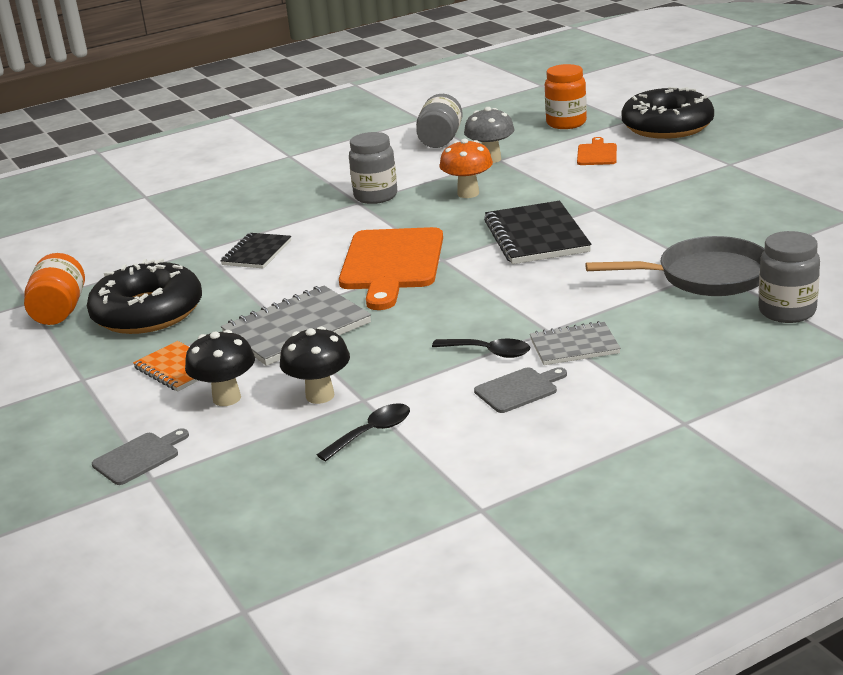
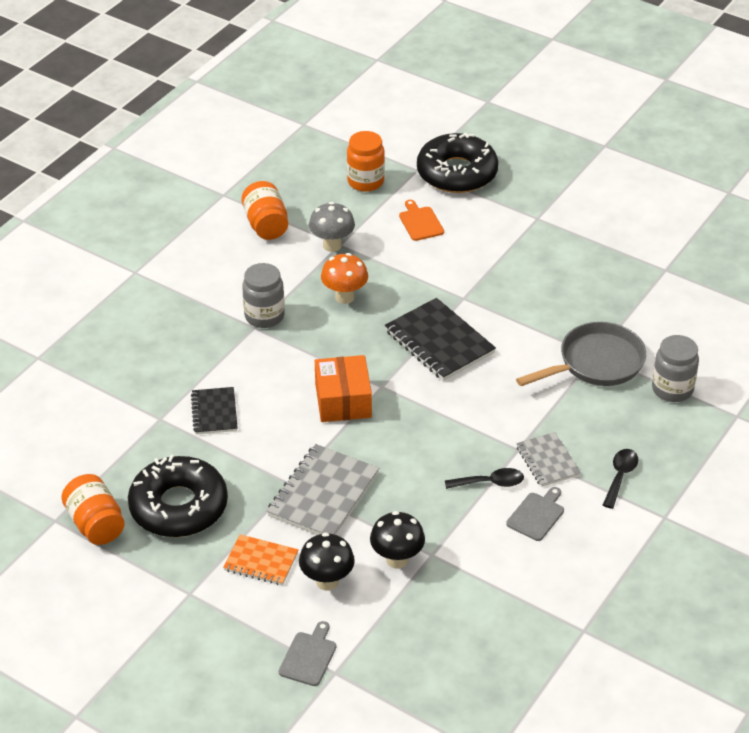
camera: 30 degrees left, 15 degrees up
black spoon [317,403,410,461] -> black spoon moved to [603,449,638,509]
orange cutting board [339,227,443,310] -> orange box [315,355,372,422]
grey jar [416,94,463,148] -> orange jar [242,181,288,240]
grey notebook [530,321,621,365] -> grey notebook turned 75 degrees counterclockwise [516,432,581,487]

